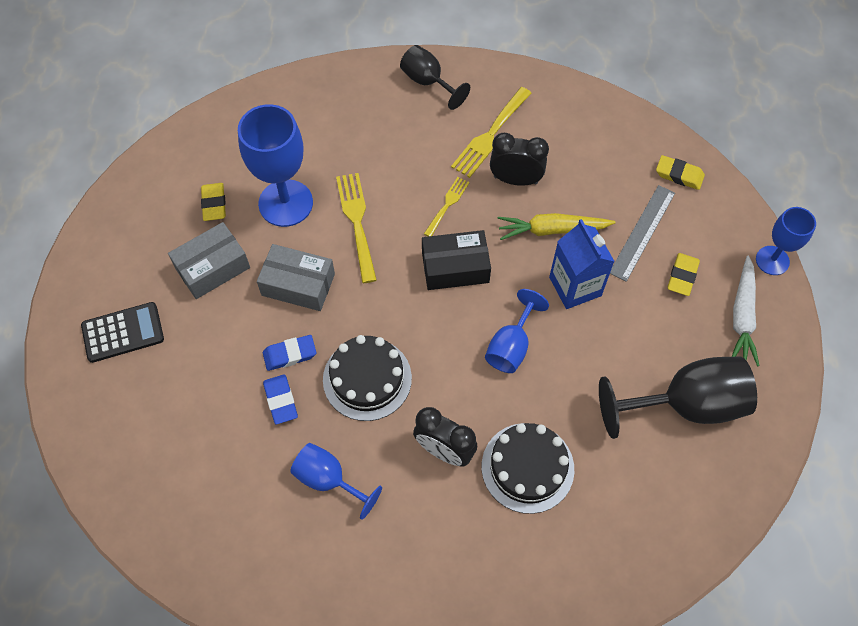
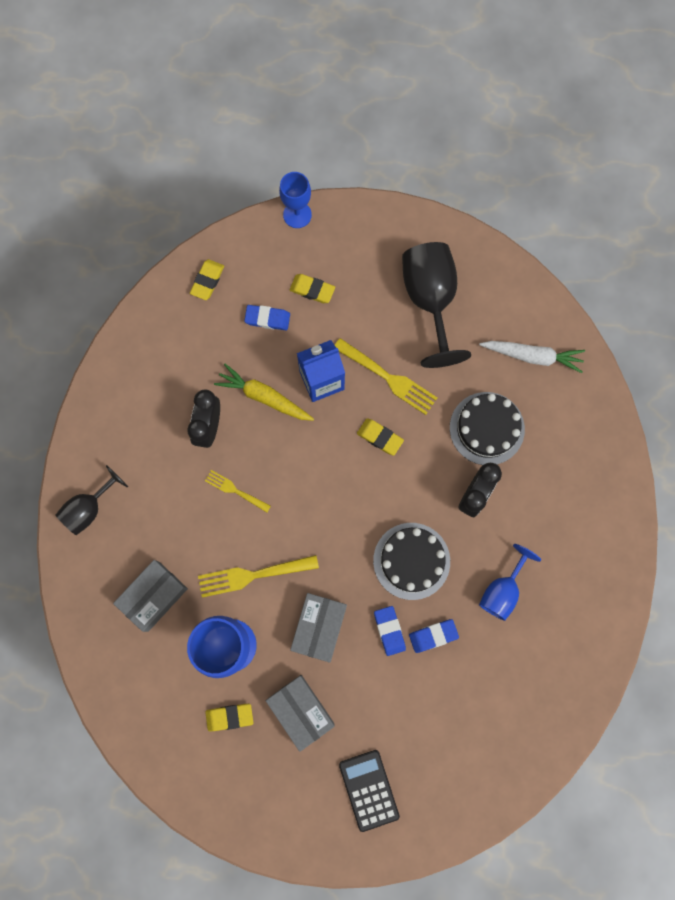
camera: 90 degrees left, 15 degrees up
black box [422,230,491,290] -> none
yellow fork [451,87,532,178] -> yellow fork moved to [335,338,437,415]
blue goblet [485,289,549,373] -> yellow eraser [357,418,404,456]
yellow carrot [498,213,616,240] -> yellow carrot turned 120 degrees clockwise [214,364,314,421]
grey ruler [610,185,675,282] -> blue eraser [244,305,290,330]
white carrot [732,255,760,366] -> white carrot moved to [479,341,585,373]
none -> grey box [113,560,188,632]

